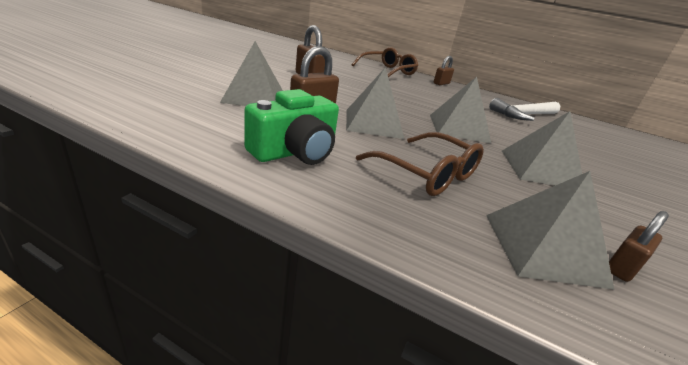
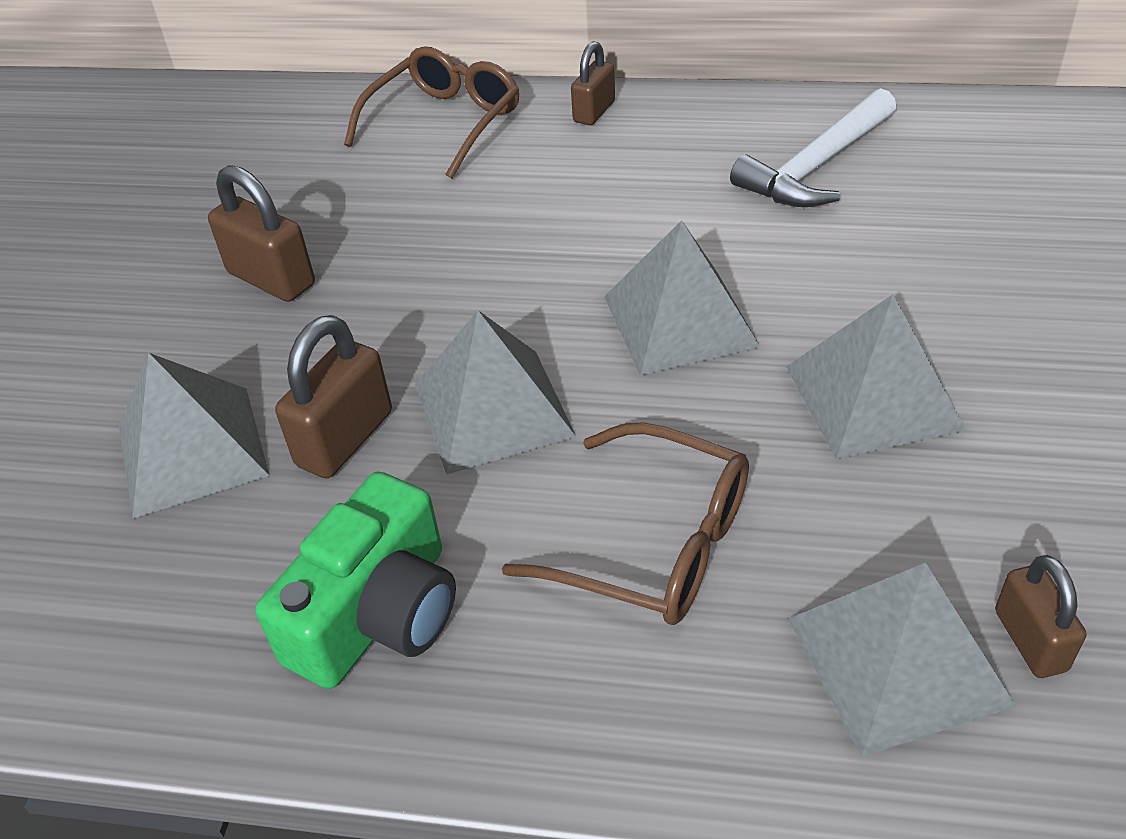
camera: 10 degrees left, 15 degrees up
brown padlock [609,211,669,282] -> brown padlock turned 45 degrees counterclockwise [995,555,1086,678]

